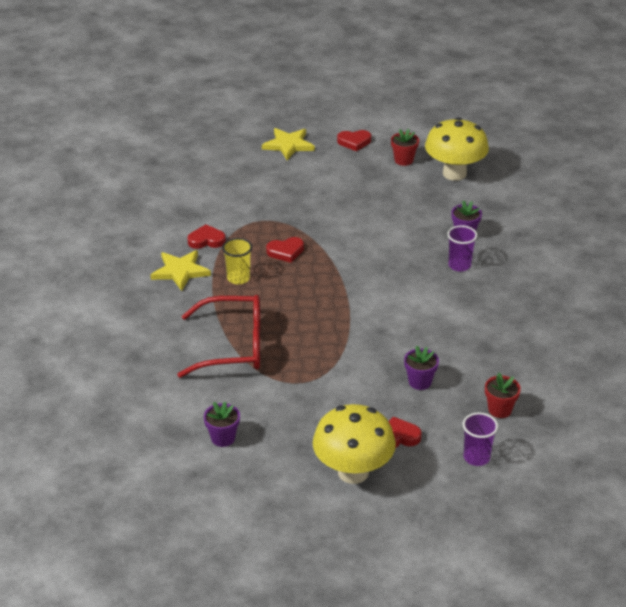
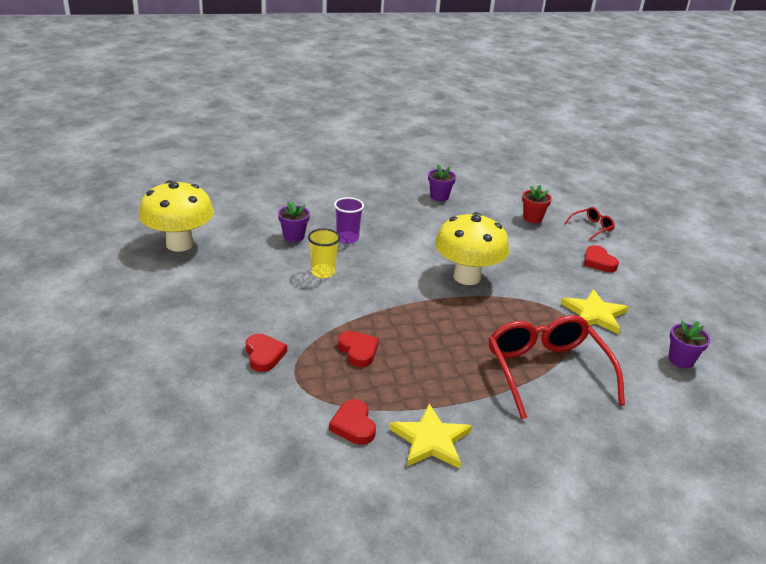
camera: 105 degrees left, 5 degrees down
yellow cup [222,238,252,284] -> yellow cup moved to [308,228,340,278]
yellow star [262,128,315,160] -> yellow star moved to [561,289,628,334]
yellow mushroom [313,404,396,484] -> yellow mushroom moved to [435,212,509,285]
red heart [337,130,371,151] -> red heart moved to [246,334,287,372]
red flower pot [391,129,419,166] -> none
purple flower pot [404,346,439,390] -> purple flower pot moved to [428,164,456,201]
purple cup [463,413,498,466] -> red glasses [565,207,615,240]

